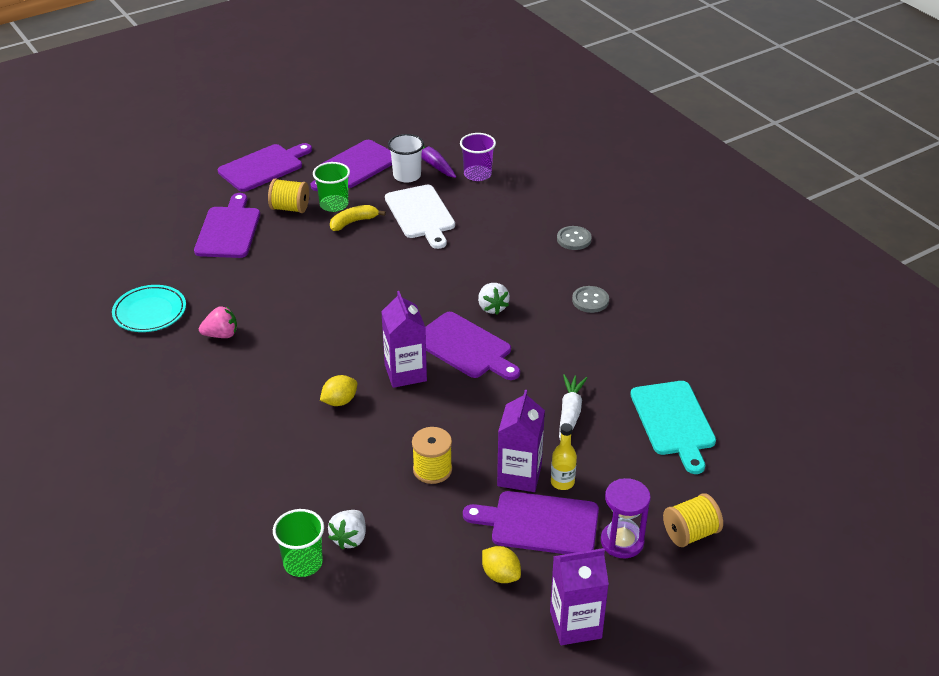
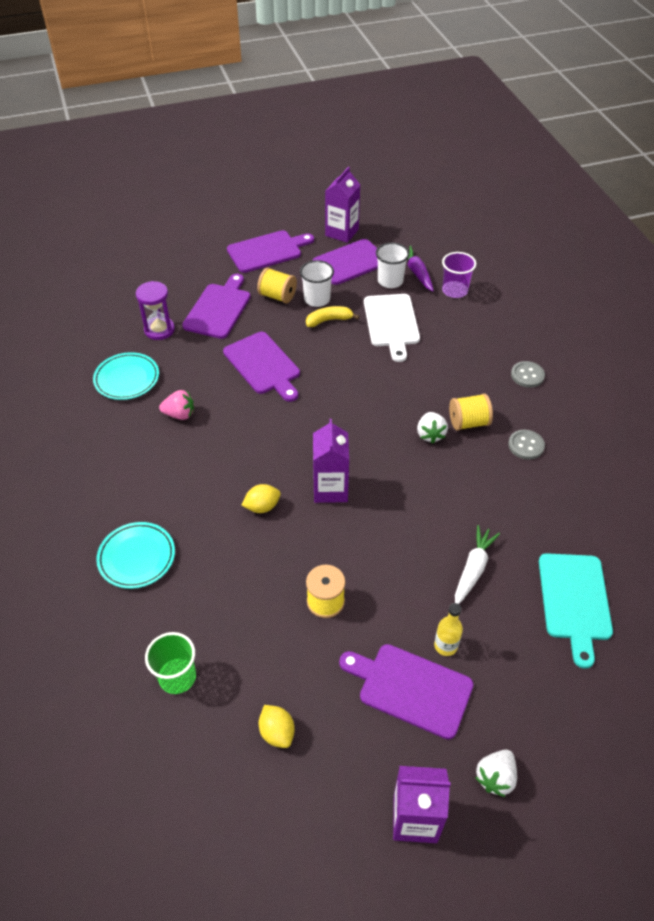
camera: 15 degrees right, 10 degrees up
green cup [313,162,350,212] -> white cup [300,260,334,307]
white strawberry [328,510,366,550] -> white strawberry moved to [475,750,517,797]
purple cutting board [425,312,520,380] -> purple cutting board moved to [223,332,300,402]
yellow lemon [482,546,521,583] -> yellow lemon moved to [259,705,295,748]
purple carton [497,390,545,492] -> purple carton moved to [325,167,360,243]
purple hourglass [601,478,651,558] -> purple hourglass moved to [136,281,175,340]
yellow spool [663,493,723,547] -> yellow spool moved to [449,394,493,431]
none -> turquoise plate [96,522,175,589]

